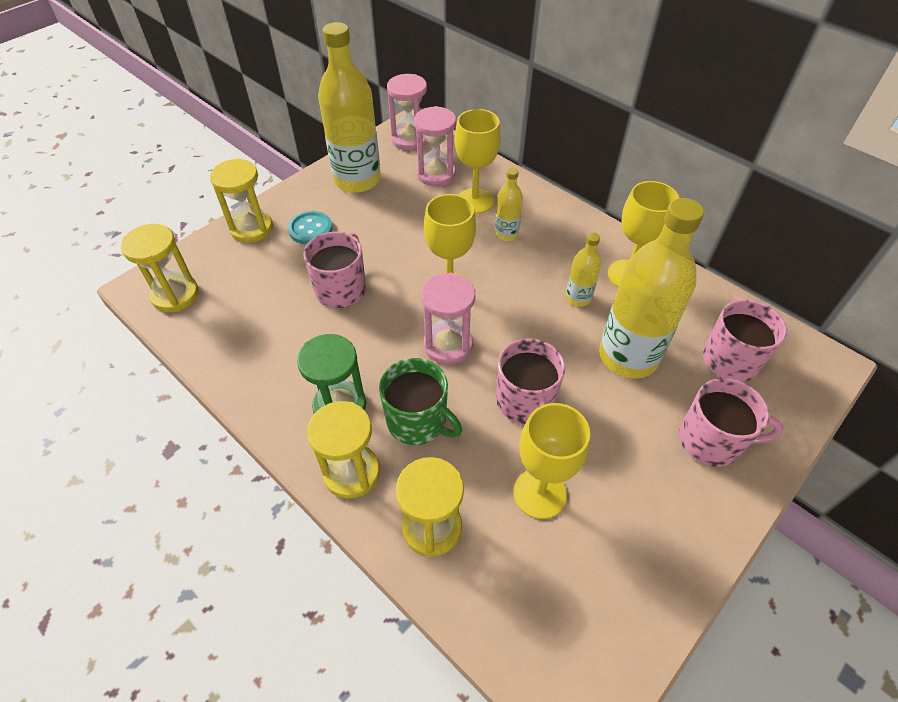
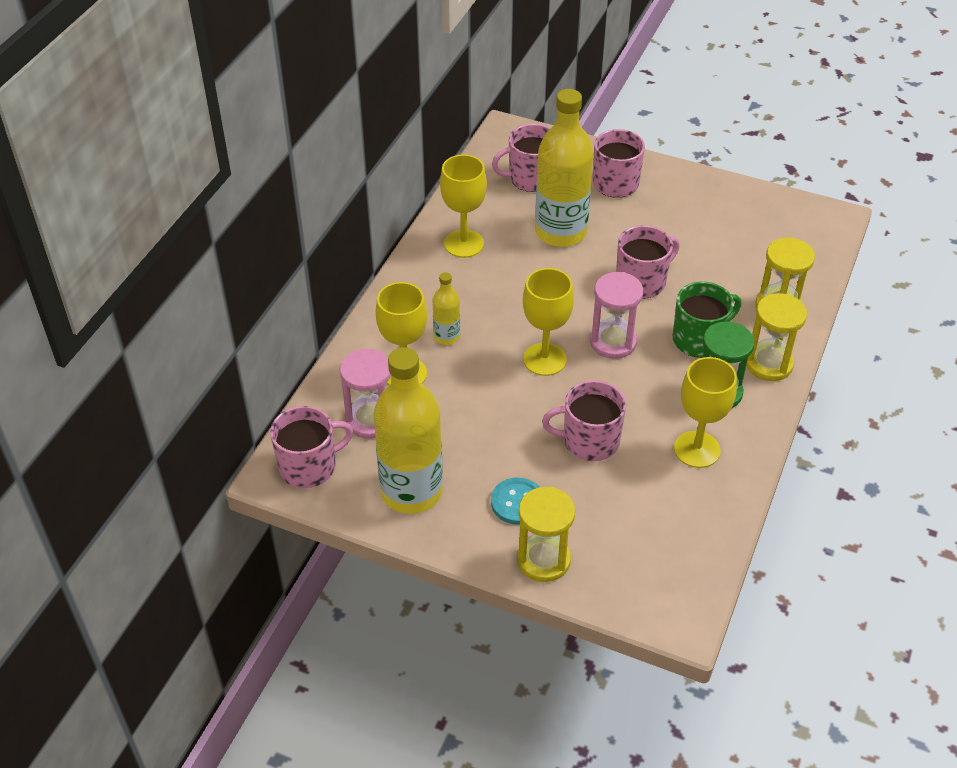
camera: 110 degrees left, 5 degrees down
yellow hourglass [121,224,199,312] -> none
green mug [379,358,462,445] -> green mug turned 45 degrees clockwise [673,282,741,358]
pink hourglass [387,74,427,151] -> pink mug [270,406,353,488]
yellow goblet [514,403,590,519] -> yellow goblet moved to [674,357,737,468]
yellow bottle [566,232,601,307] -> none

